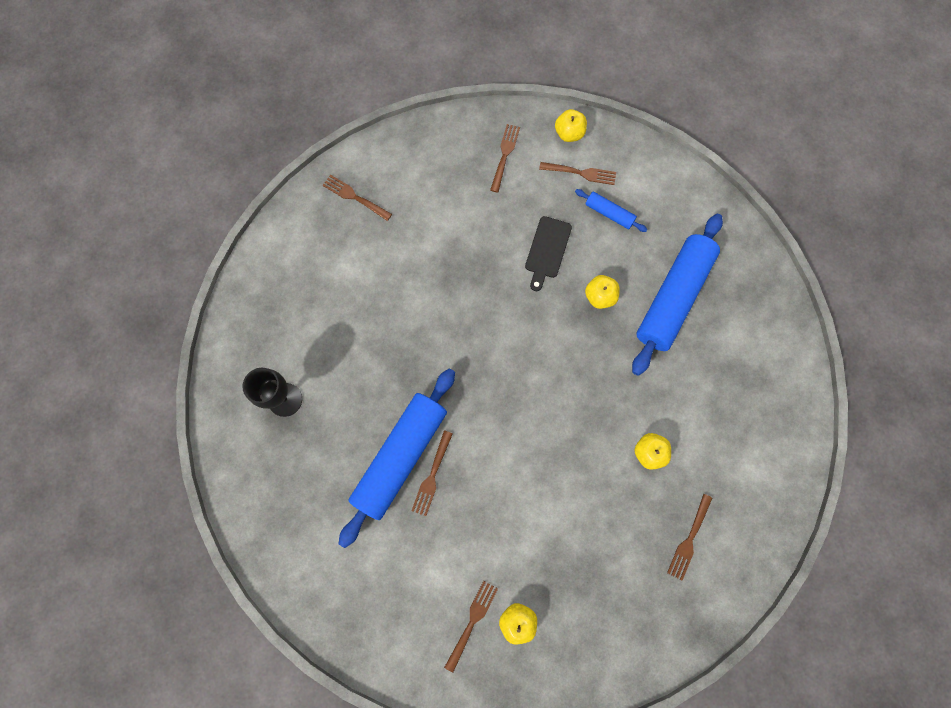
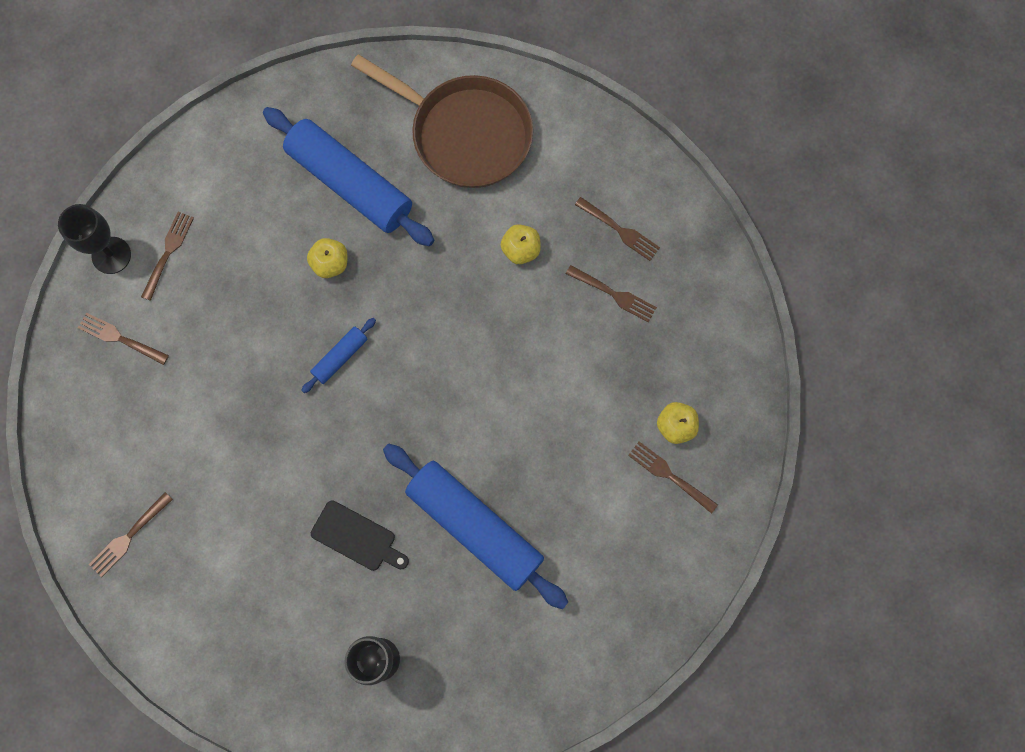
camera: 80 degrees left, 0 degrees up
brown fork [411,430,453,516] -> brown fork moved to [566,265,657,323]
black cutting board [525,216,572,291] -> black cutting board moved to [311,500,409,571]
yellow apple [555,109,587,142] -> black goblet [58,204,131,274]
blue rolling pin [575,189,647,232] -> blue rolling pin moved to [301,318,376,393]
none -> brown pan [351,54,533,188]

